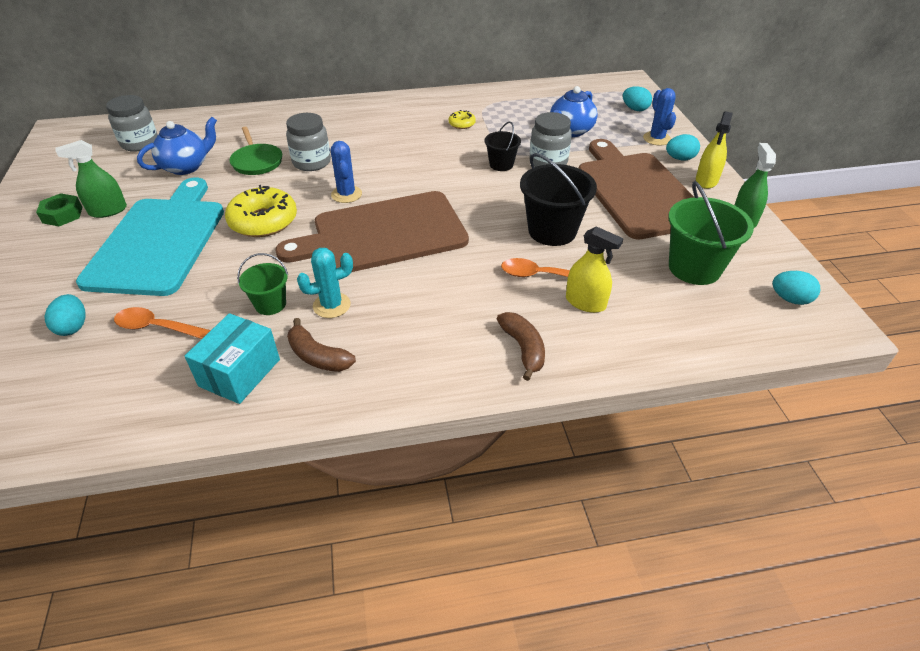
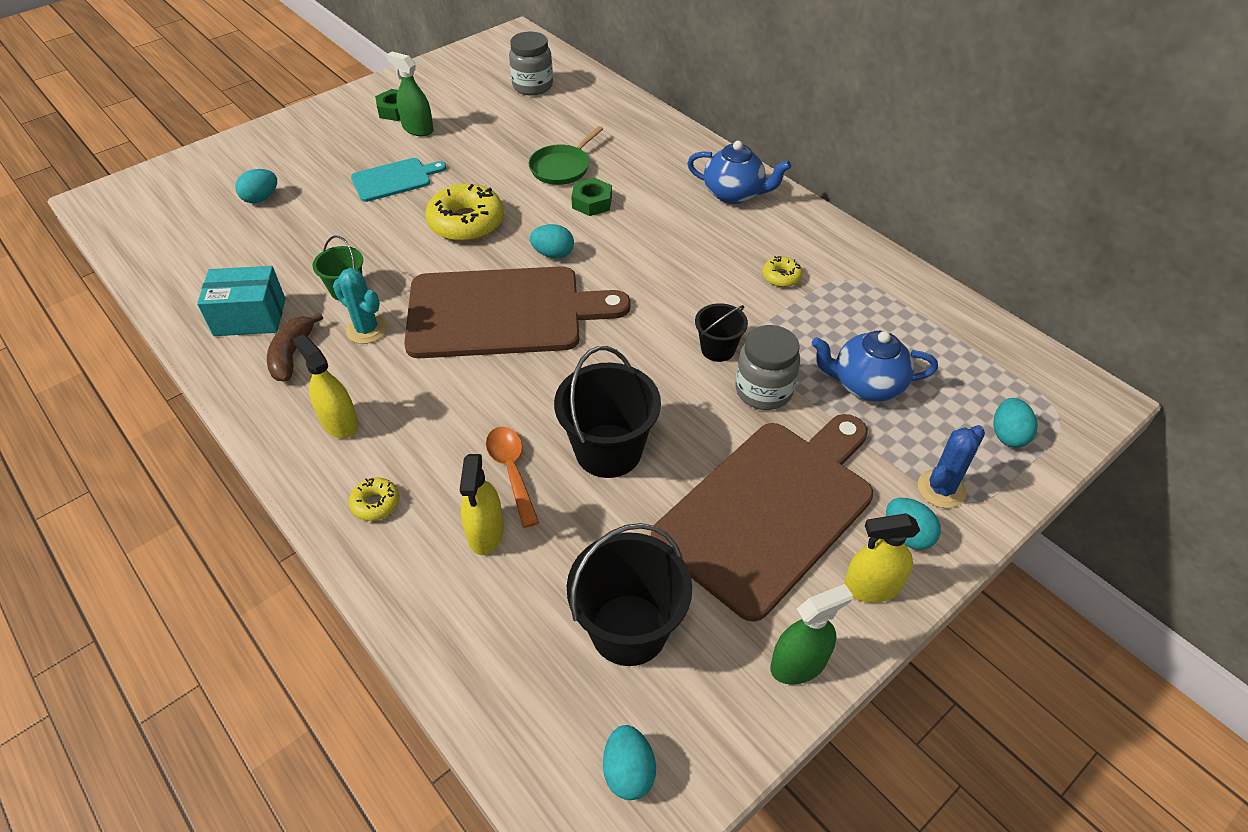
camera: 60 degrees right, 5 degrees up
turquoise cutting board [76,177,224,296] -> turquoise cutting board [351,158,446,202], size x0.49
orange spoon [114,307,211,339] -> none
blue teapot [137,117,217,175] -> blue teapot moved to [687,141,791,204]
brown cutting board [275,191,469,272] -> brown cutting board turned 135 degrees clockwise [404,266,631,358]
grey jar [286,113,331,171] -> green nut [571,178,612,216]
blue cactus [331,141,362,203] -> turquoise egg [530,224,574,258]
brown banana [497,312,545,381] -> yellow donut [349,477,400,521]
green bucket [668,181,754,285] -> black bucket [567,523,692,666]
none -> yellow spray bottle [293,334,359,438]

